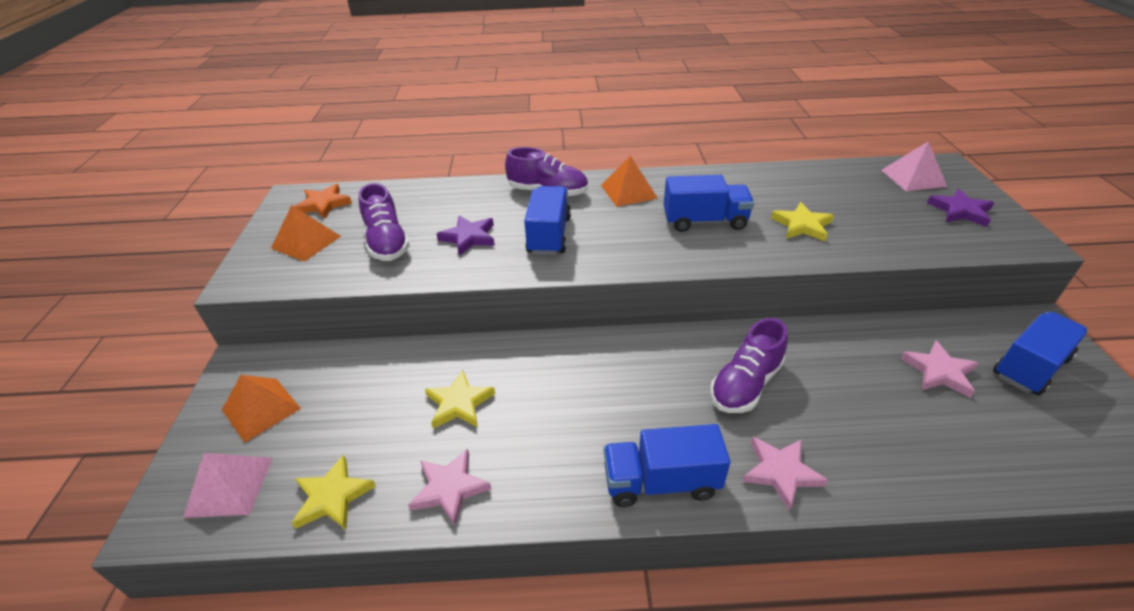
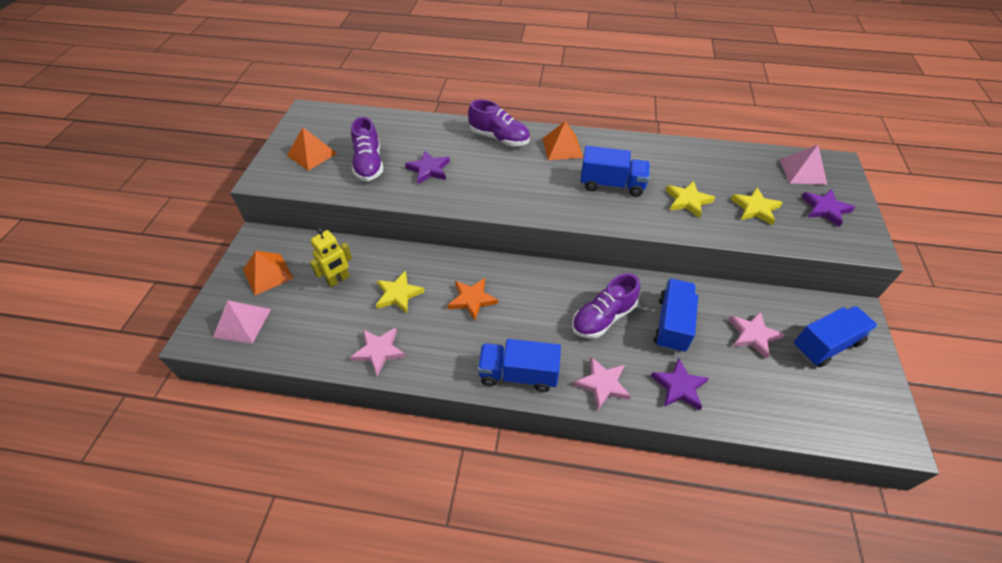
camera: 10 degrees right, 10 degrees up
yellow star [292,454,376,530] -> yellow star moved to [731,187,783,225]
orange star [294,184,352,219] -> orange star moved to [448,278,498,321]
blue truck [524,186,571,255] -> blue truck moved to [654,279,698,353]
none -> yellow robot [310,228,352,287]
none -> purple star [651,358,709,411]

